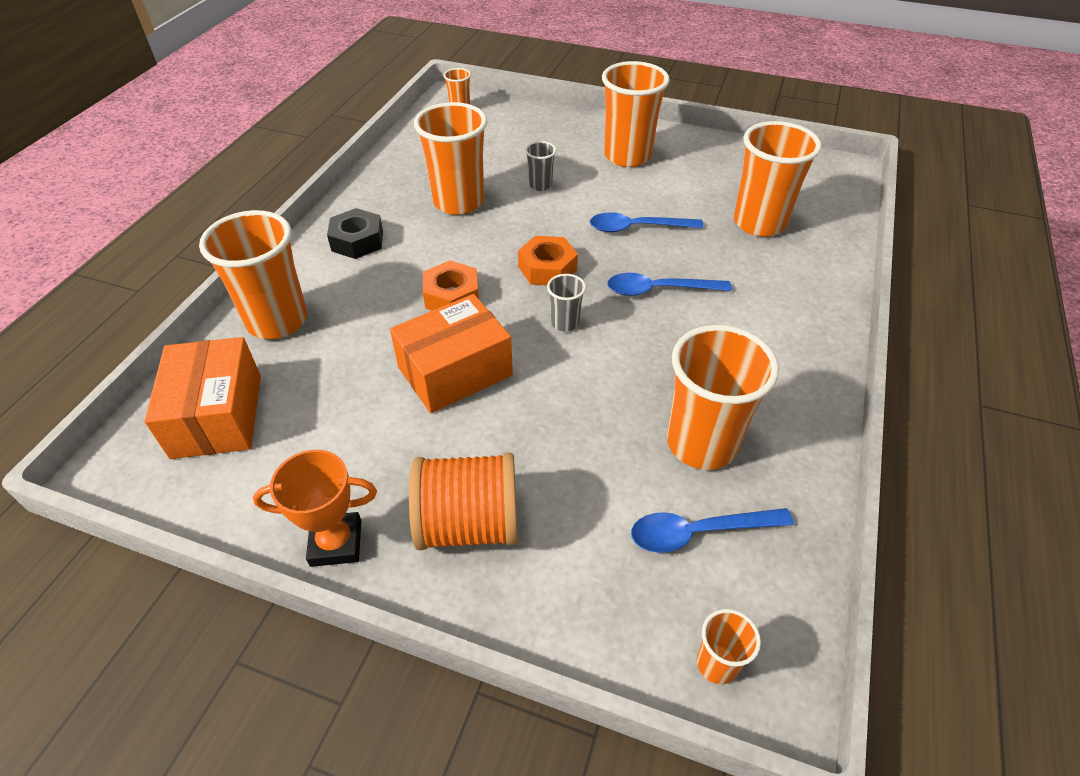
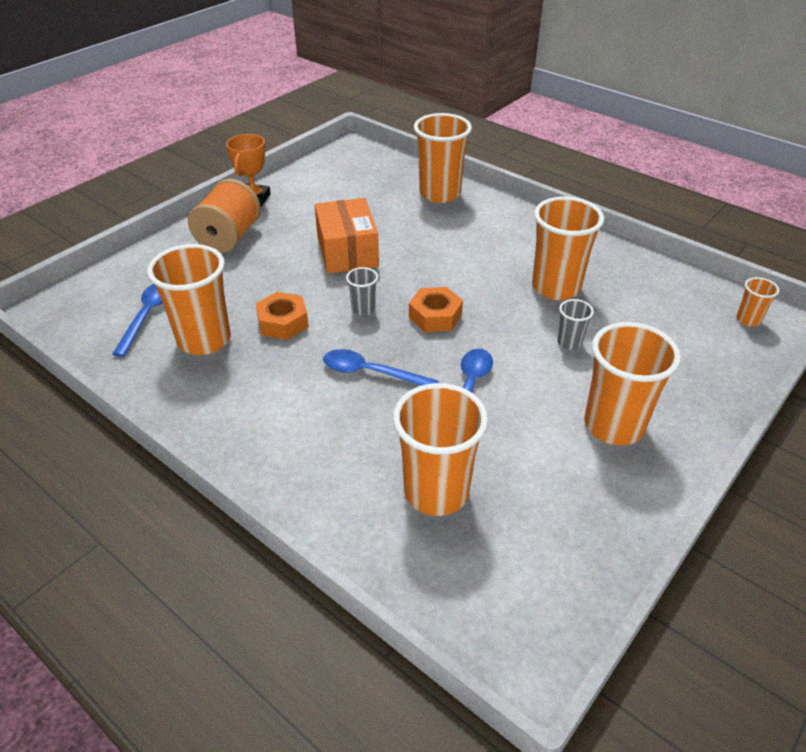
camera: 110 degrees right, 5 degrees down
orange box [144,337,261,459] -> none
black nut [327,208,383,259] -> none
orange nut [423,260,479,311] -> orange nut moved to [256,292,309,340]
blue spoon [607,273,732,296] -> blue spoon turned 90 degrees counterclockwise [323,349,439,386]
orange cup [697,609,761,684] -> none

